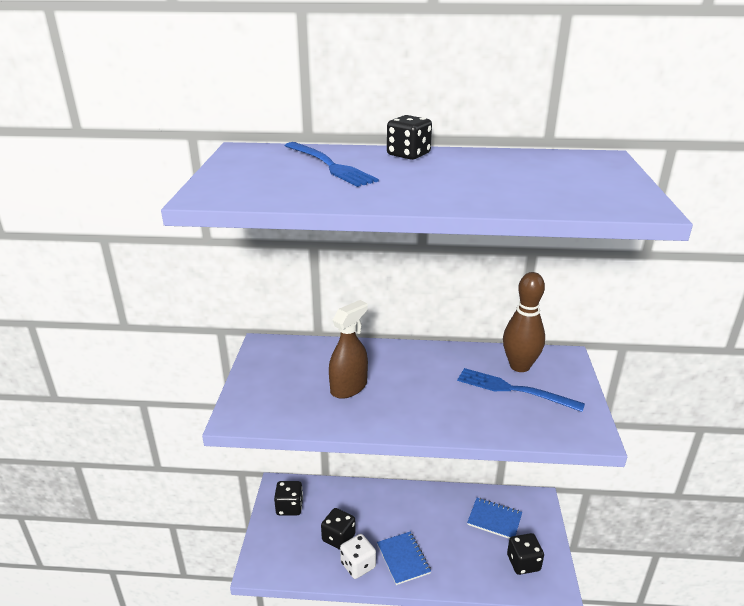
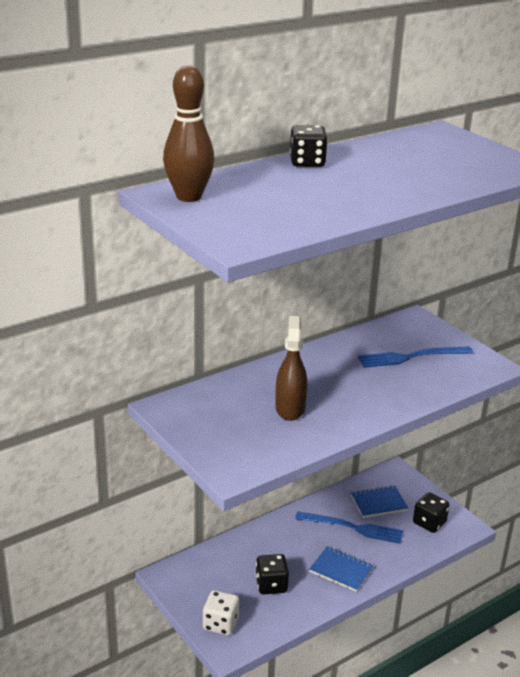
camera: 40 degrees left, 0 degrees up
black dice [274,481,303,515] -> none
blue fork [285,142,379,187] -> blue fork moved to [295,511,403,544]
white dice [340,534,376,579] -> white dice moved to [203,590,239,636]
brown bowling pin [503,272,545,372] -> brown bowling pin moved to [163,65,215,202]

